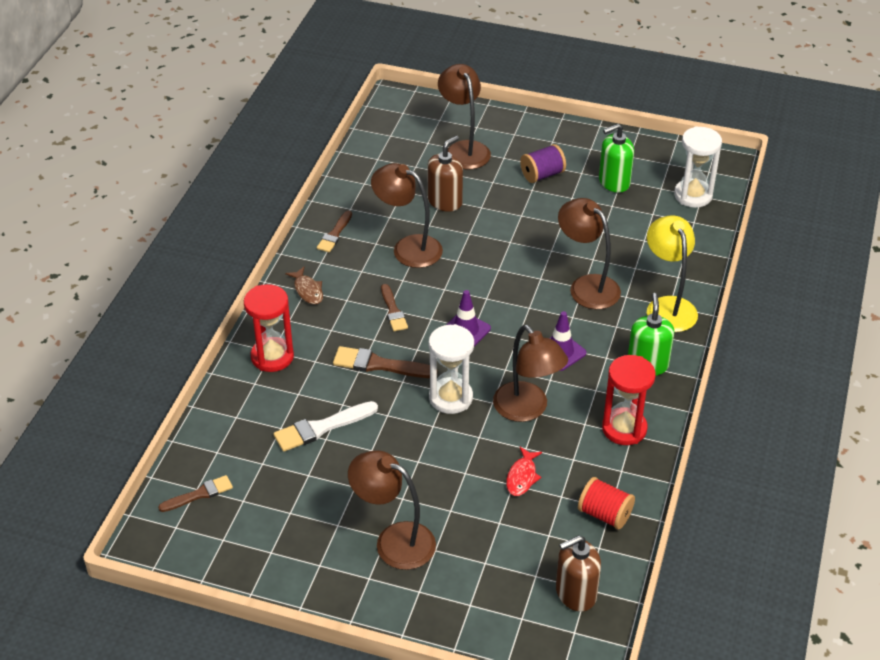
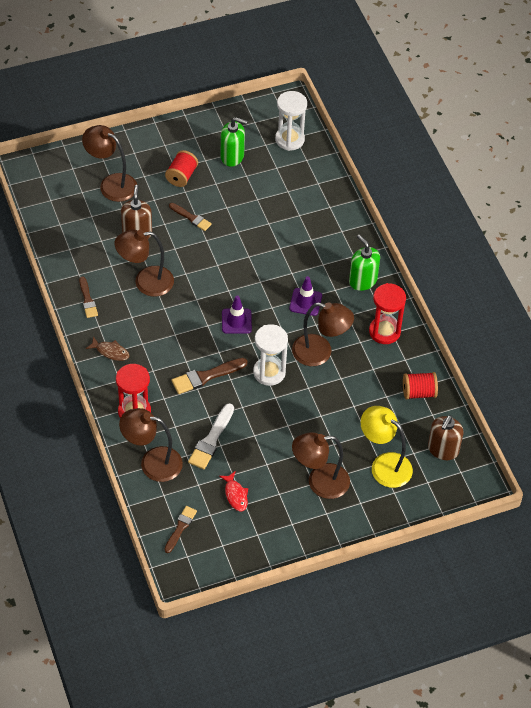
camera: 40 degrees left, 10 degrees up
brown brush [381,284,408,331] -> brown brush moved to [169,203,212,231]
red fish [506,447,542,496] -> red fish moved to [219,472,248,511]
purple spool [520,144,566,183] -> red spool [165,150,198,187]
brown lamp [558,198,621,309] -> brown lamp moved to [119,408,183,482]
green soap dispenser [599,124,634,193] -> green soap dispenser turned 105 degrees counterclockwise [221,117,247,167]
yellow lamp [647,215,698,332] -> yellow lamp moved to [361,406,413,488]

